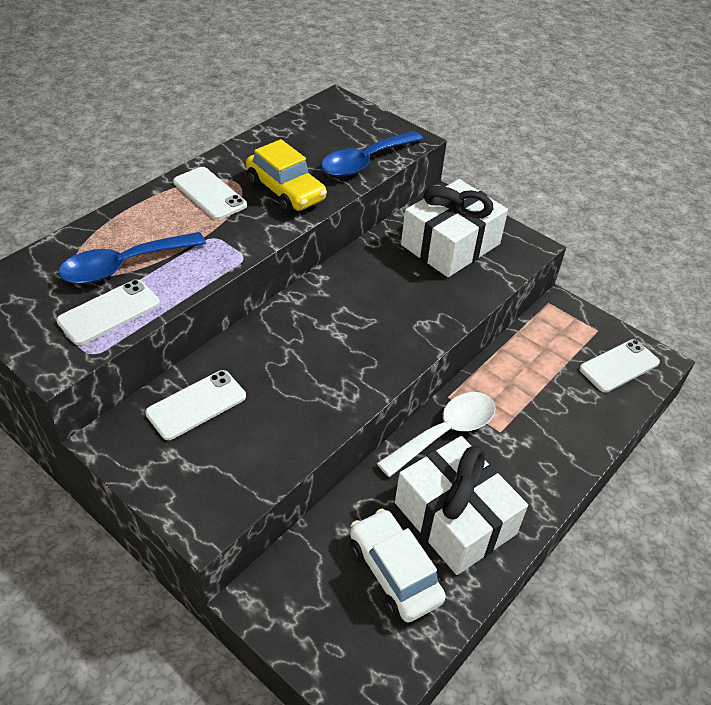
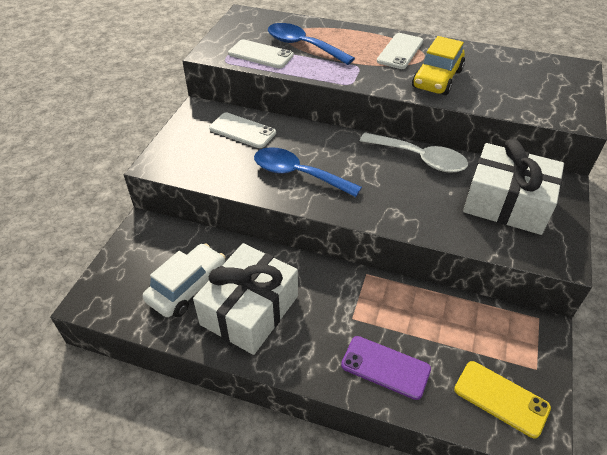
camera: 70 degrees right, 0 degrees up
blue spoon [321,131,423,177] -> blue spoon moved to [254,147,362,197]
white spoon [377,392,496,477] -> white spoon moved to [360,132,468,173]
white phone [579,339,660,392] -> yellow phone [454,361,551,438]
none -> purple phone [341,336,431,400]

